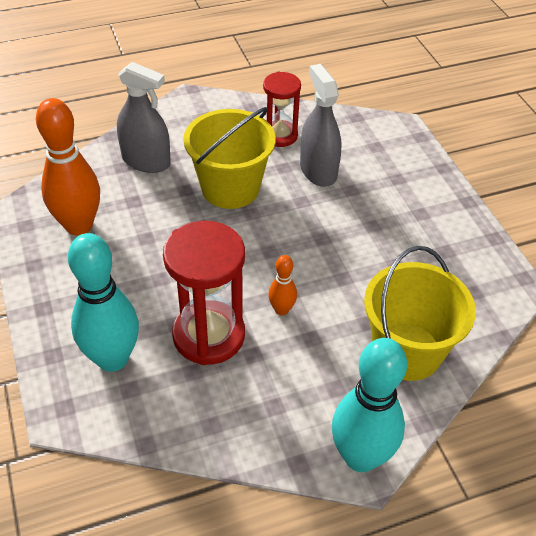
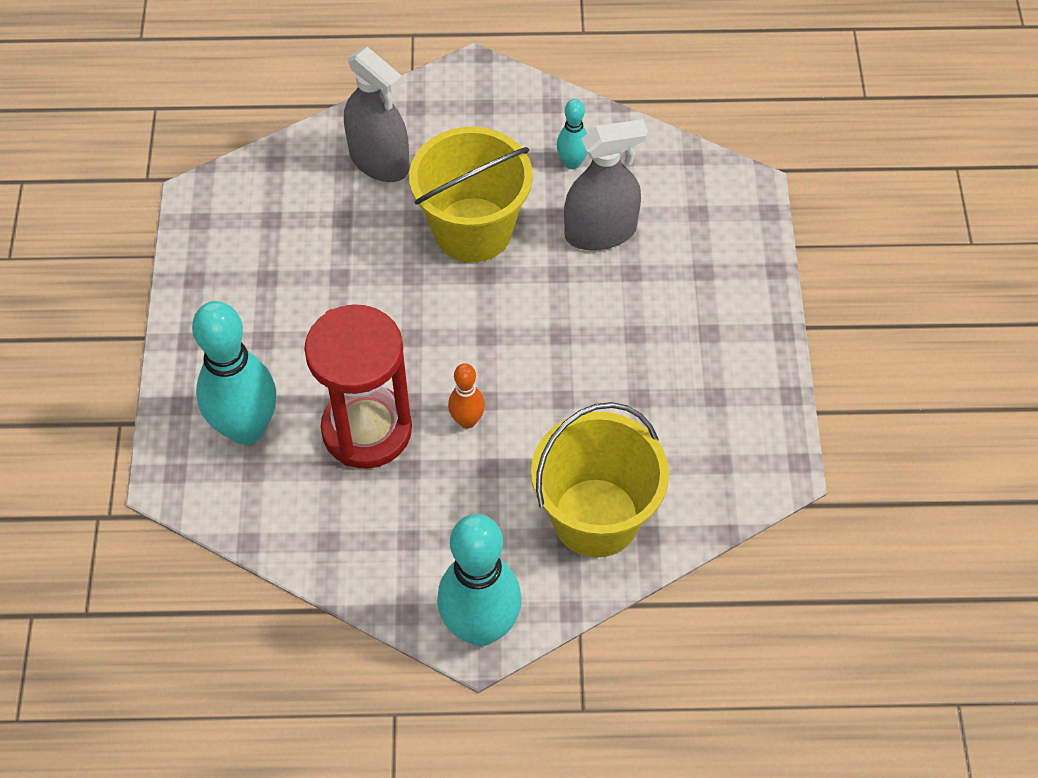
camera: 20 degrees right, 10 degrees up
orange bowling pin [36,98,100,236] -> none
red hourglass [263,72,301,147] -> turquoise bowling pin [557,99,588,169]
grey spray bottle [300,64,341,187] -> grey spray bottle turned 75 degrees clockwise [564,119,648,251]

